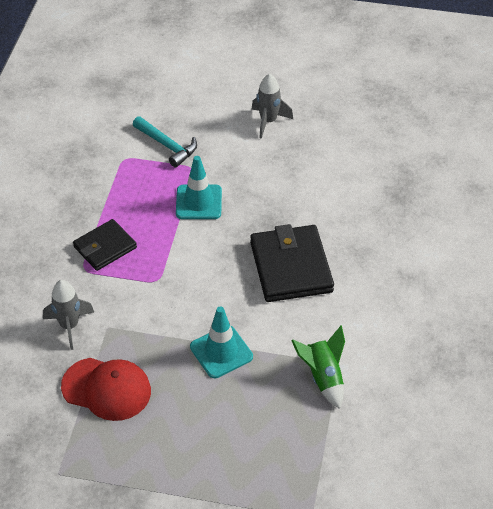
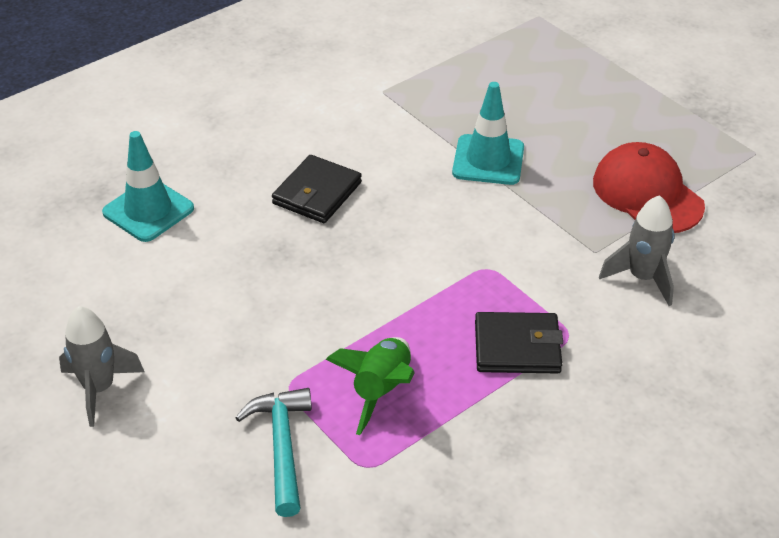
camera: 140 degrees left, 5 degrees down
turquoise traffic cone [176,156,222,219] -> turquoise traffic cone moved to [102,131,194,242]
black wallet [250,224,334,302] -> black wallet [272,155,362,223], size x0.62
green rocket [291,325,345,409] -> green rocket moved to [325,337,415,435]

